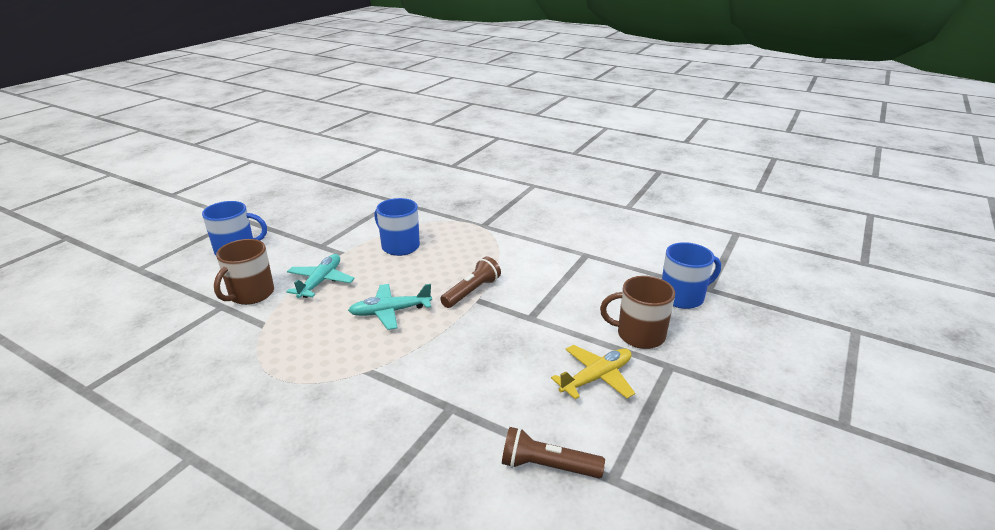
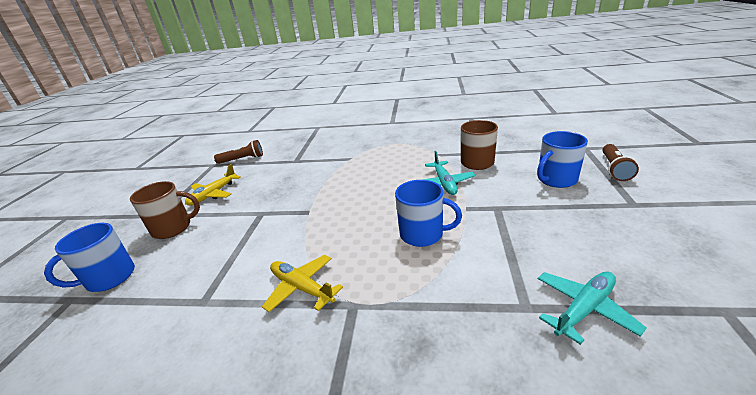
camera: 160 degrees right, 0 degrees up
turquoise plane [348,284,432,330] -> turquoise plane moved to [538,272,646,345]
brown flashlight [440,257,501,308] -> brown flashlight moved to [602,144,639,181]
none -> yellow plane [262,255,343,312]

